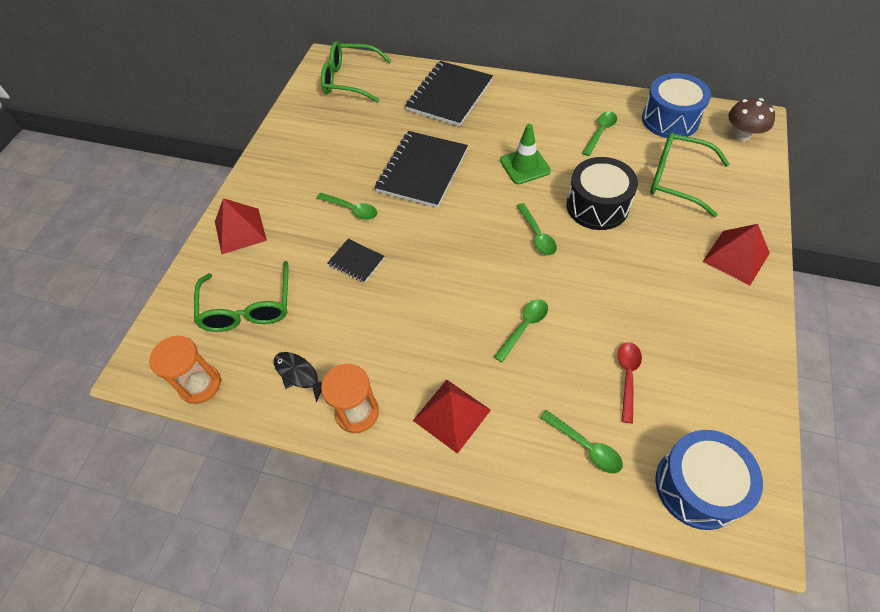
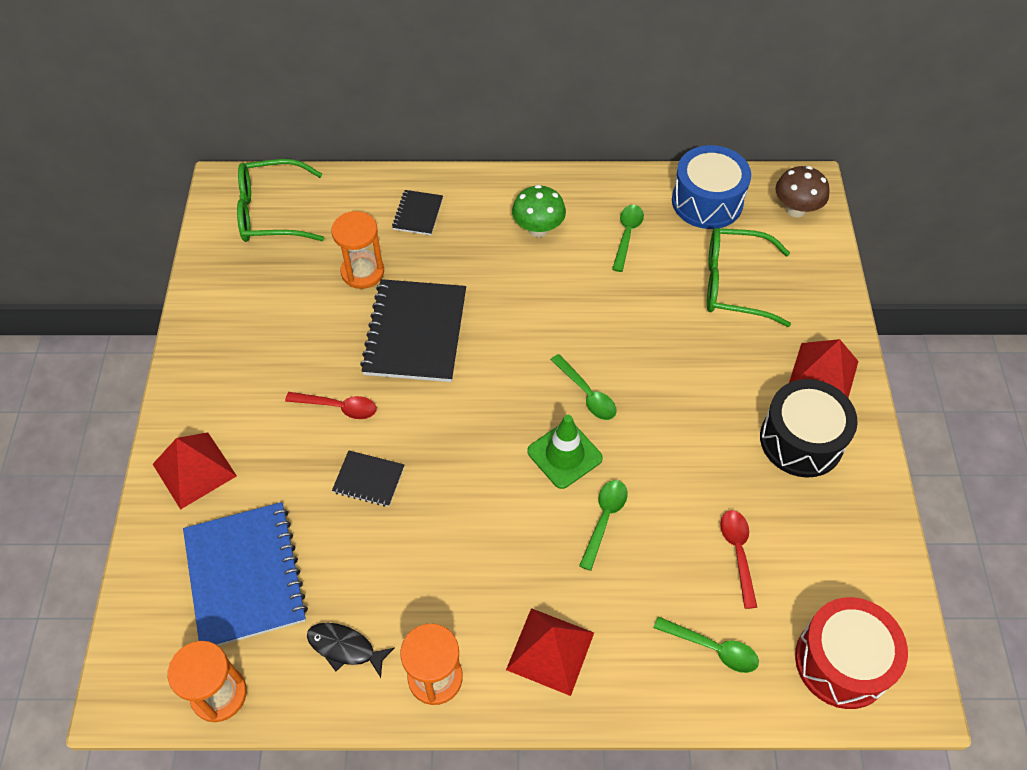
camera: 20 degrees left, 0 degrees up
green glasses [194,261,288,332] -> blue notebook [183,502,308,646]
green spoon [316,193,377,220] -> red spoon [285,392,377,419]
black notebook [405,61,493,126] -> black notebook [392,190,443,235], size x0.49
green traffic cone [500,124,551,185] -> green traffic cone moved to [527,415,603,489]
black drum [566,157,638,230] -> black drum moved to [760,379,858,477]
blue drum [655,430,763,530] -> red drum [795,597,908,709]
none -> orange hourglass [331,211,384,289]
none -> green mushroom [512,185,566,237]

